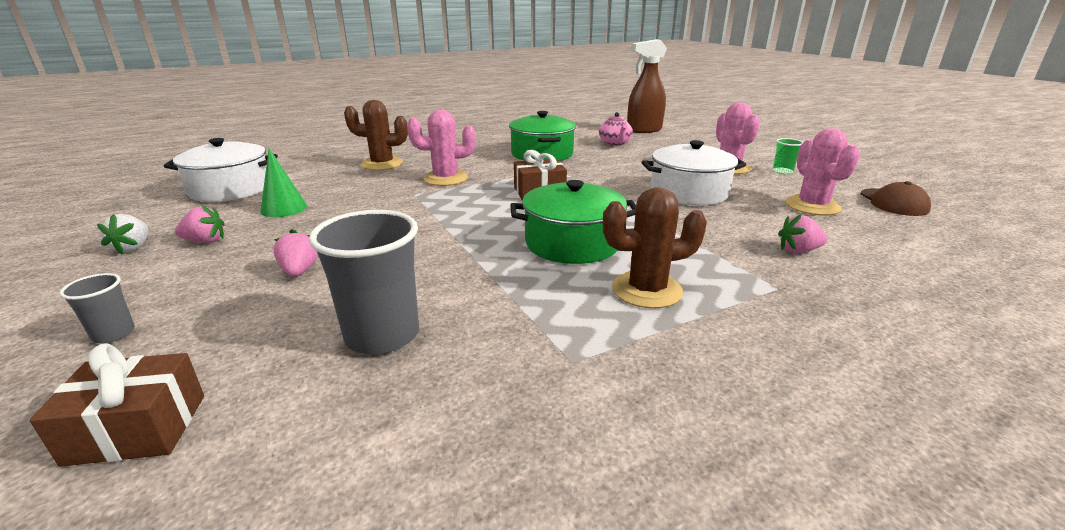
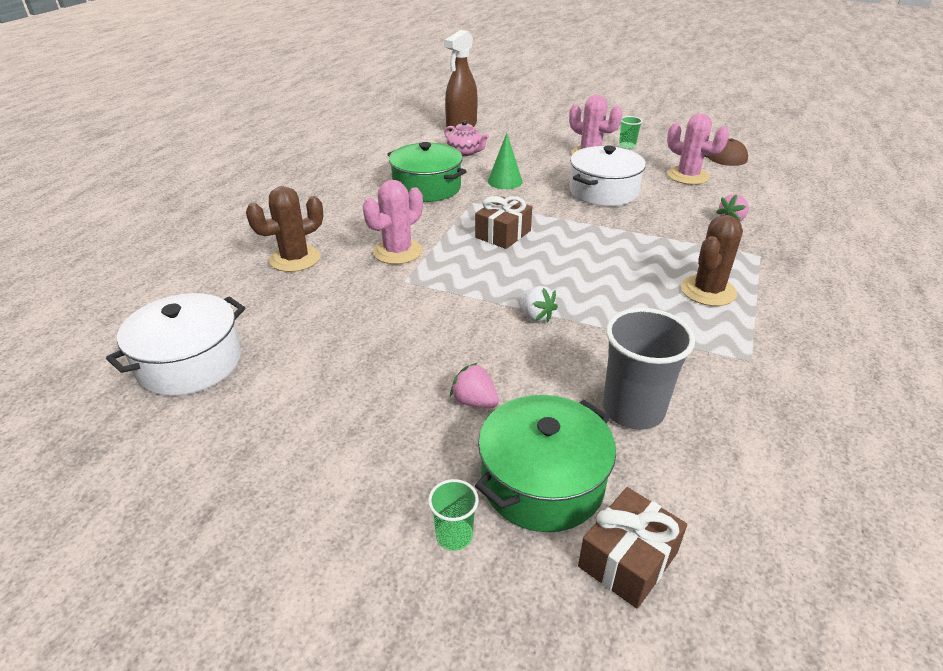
camera: 40 degrees left, 10 degrees up
grey cup [60,273,135,343] -> green cup [428,479,479,551]
white strawberry [97,214,149,254] -> white strawberry moved to [518,286,558,322]
pink strawberry [175,205,225,243] -> none
green cone [260,148,307,217] -> green cone moved to [488,133,523,189]
green pot [510,180,636,264] -> green pot moved to [475,395,616,532]

